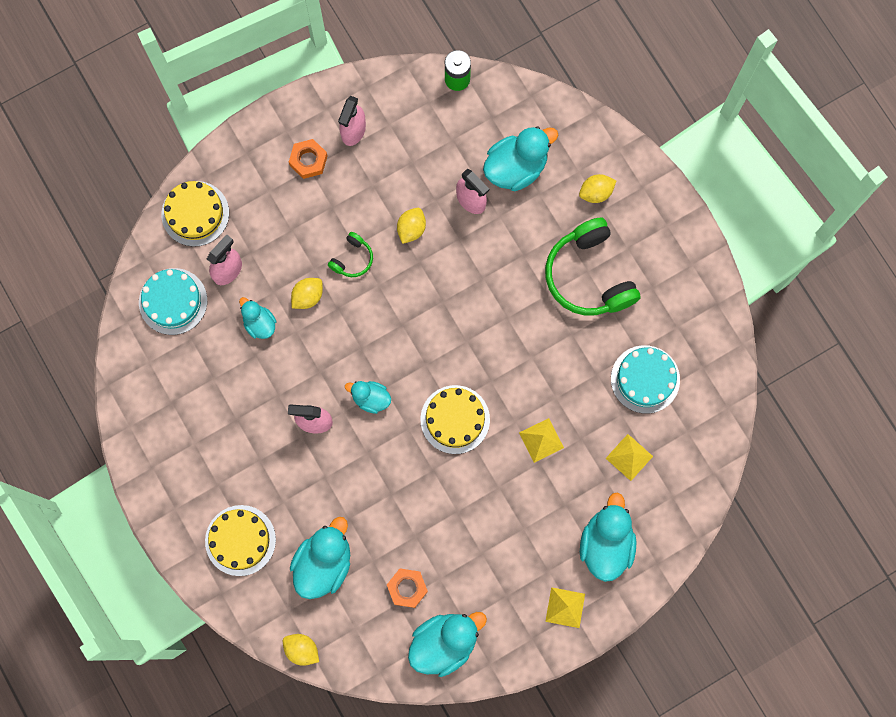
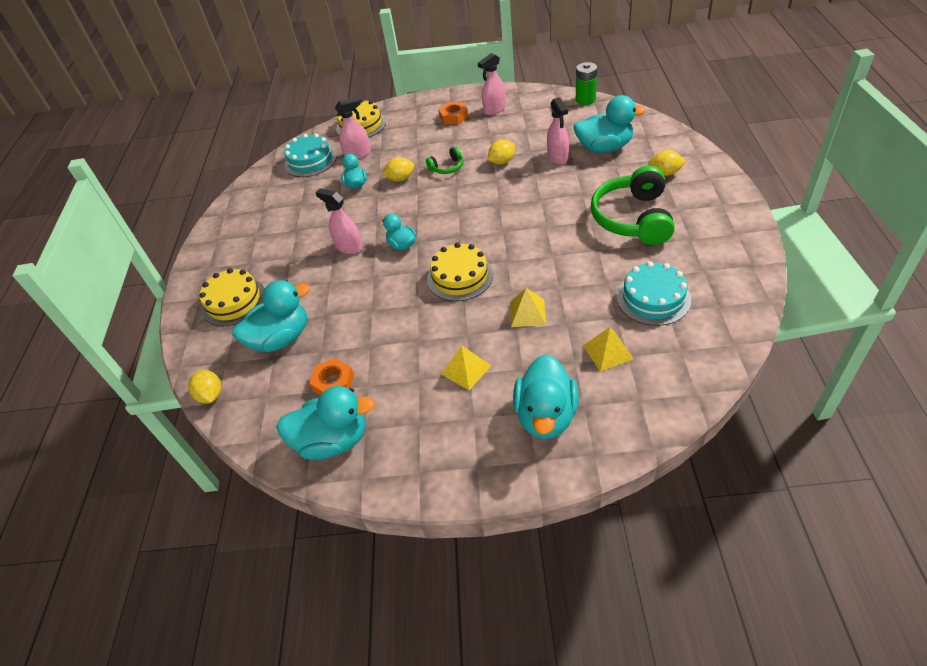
camera: 35 degrees right, 30 degrees down
yellow pyramid [545,587,585,628] -> yellow pyramid moved to [441,346,491,390]
turquoise duck [580,492,637,582] -> turquoise duck turned 150 degrees clockwise [513,354,579,439]

